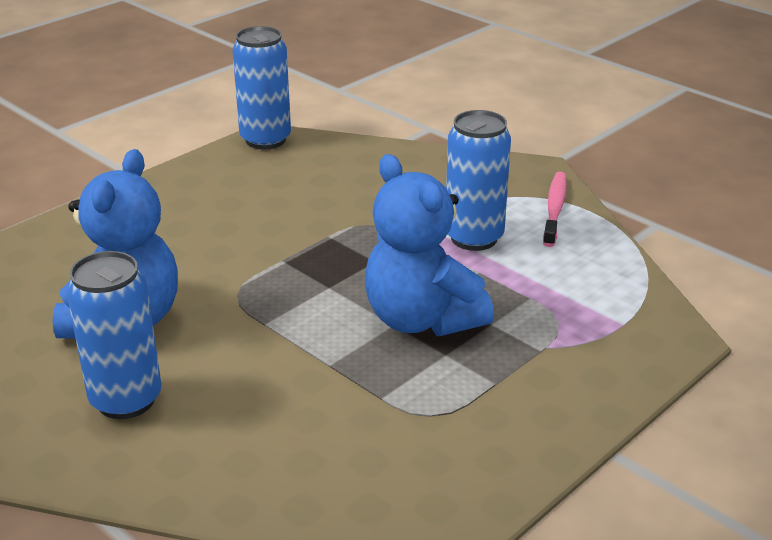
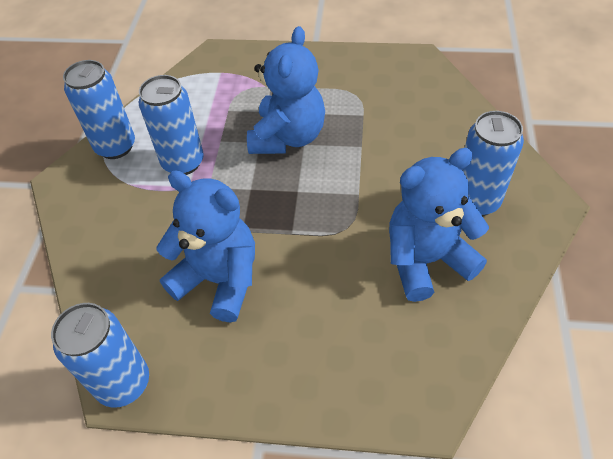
camera: 125 degrees left, 20 degrees up
pink toothbrush [543,172,567,247] -> blue can [63,60,135,159]
none -> blue teddy bear [156,171,255,323]

